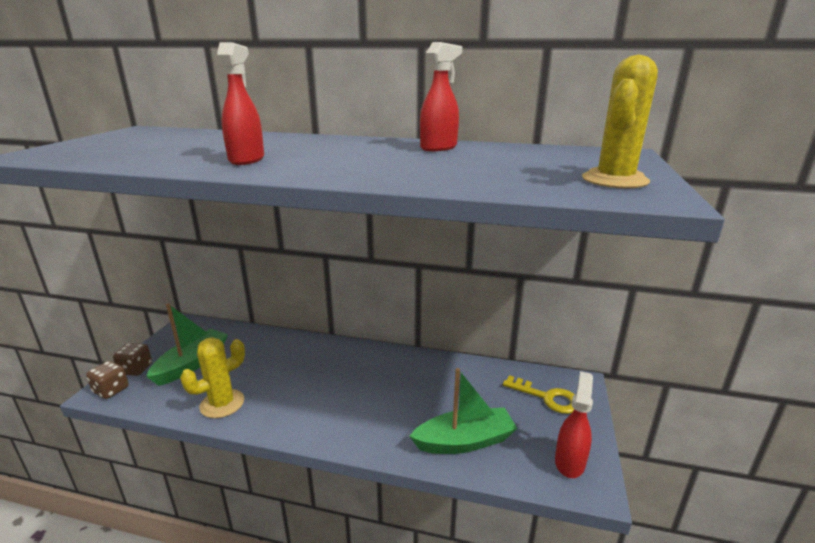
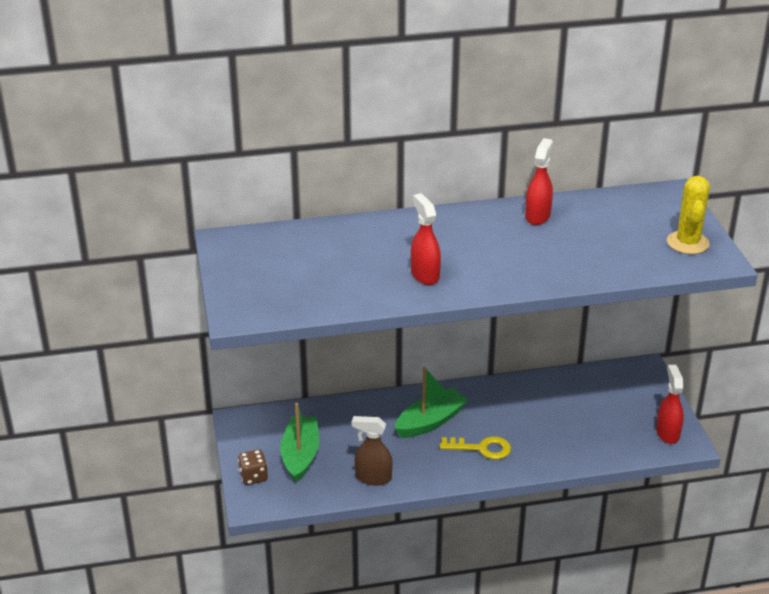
camera: 25 degrees left, 10 degrees up
brown dice [86,361,129,399] -> none
yellow cactus [180,337,245,418] -> brown spray bottle [352,416,393,486]
green boat [409,368,518,454] -> green boat moved to [395,367,468,438]
yellow key [503,375,575,414] -> yellow key moved to [440,436,511,460]

